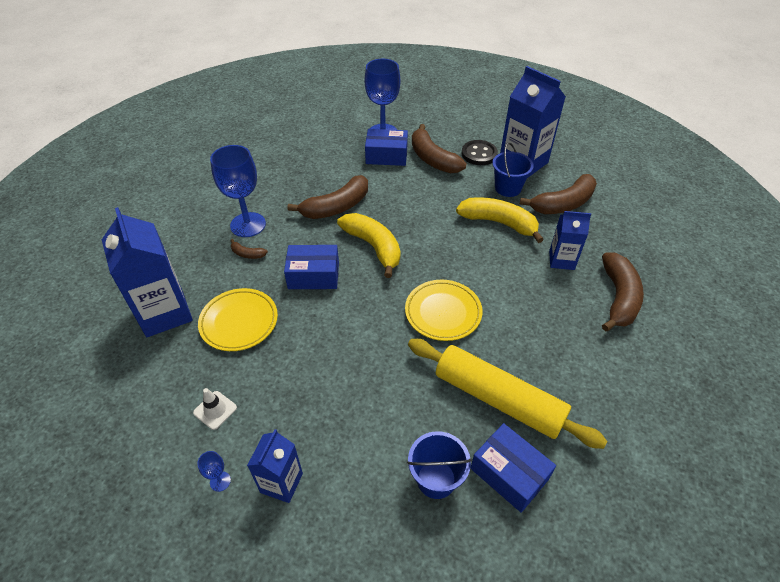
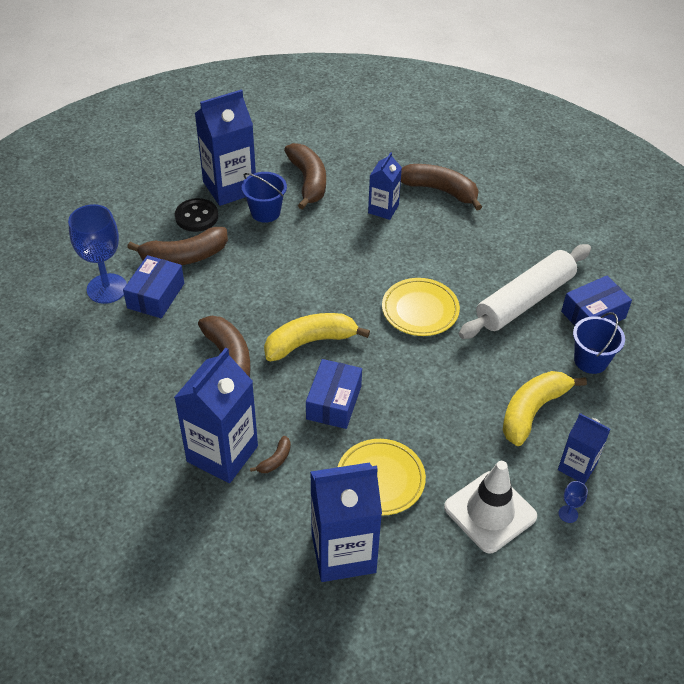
camera: 75 degrees left, 0 degrees up
white traffic cone [193,388,237,430] -> white traffic cone [444,461,537,553], size x2.09
blue goblet [210,145,266,237] -> blue carton [174,348,258,483]
yellow rolling pin [408,339,607,449] -> white rolling pin [459,244,591,339]
yellow banana [456,197,544,243] -> yellow banana moved to [503,371,587,446]

